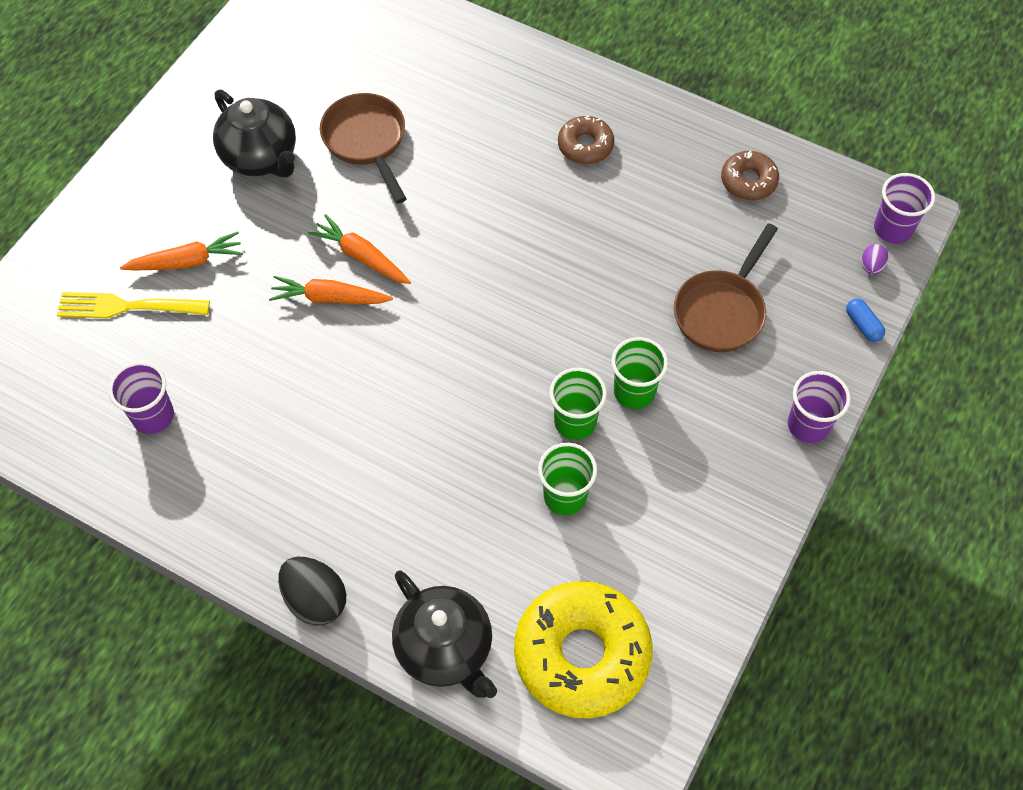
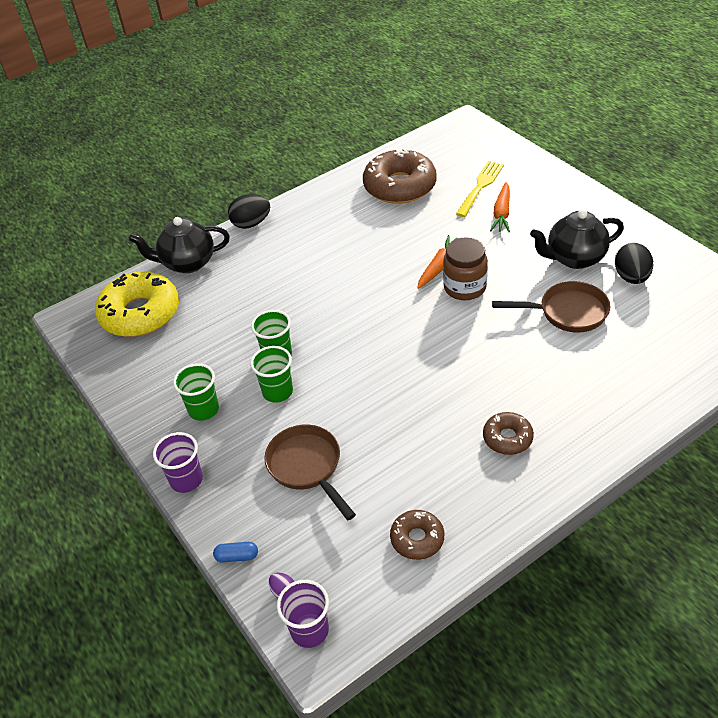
camera: 120 degrees right, 15 degrees down
purple cup [109,362,174,434] -> brown donut [363,149,437,204]
orange carrot [308,214,411,284] -> brown jar [443,237,488,300]
green cup [538,443,597,515] -> green cup moved to [173,364,219,421]
none -> black egg [615,243,653,284]

